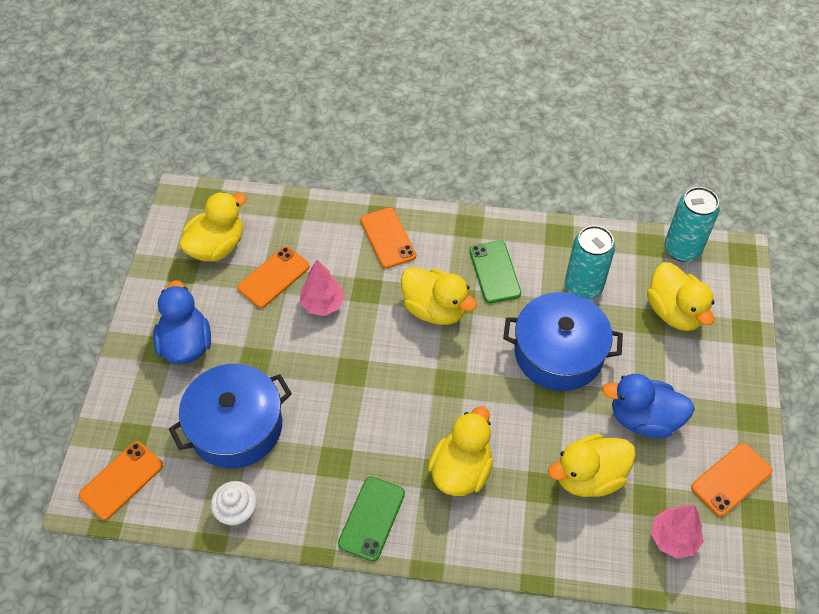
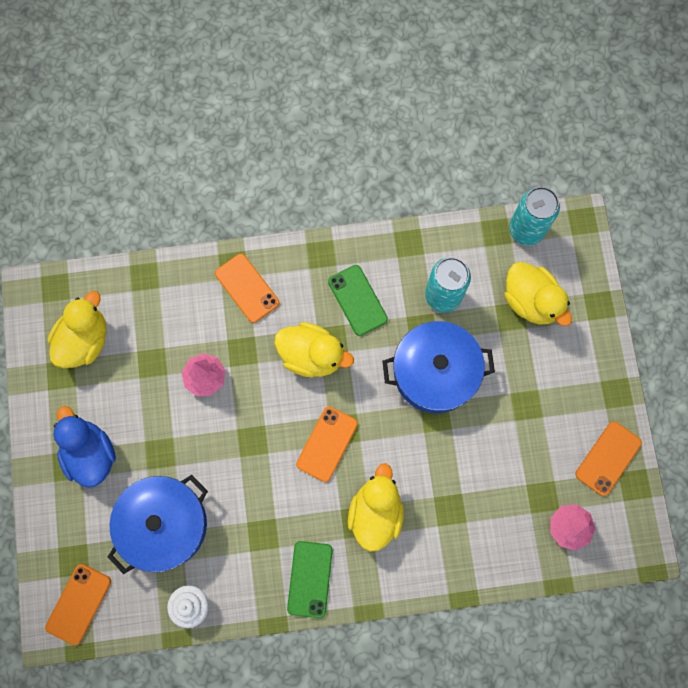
camera: 15 degrees left, 20 degrees up
orange phone [237,246,310,308] -> orange phone moved to [296,406,358,482]
yellow duck [548,434,636,497] -> none
blue duck [602,374,695,438] -> none

